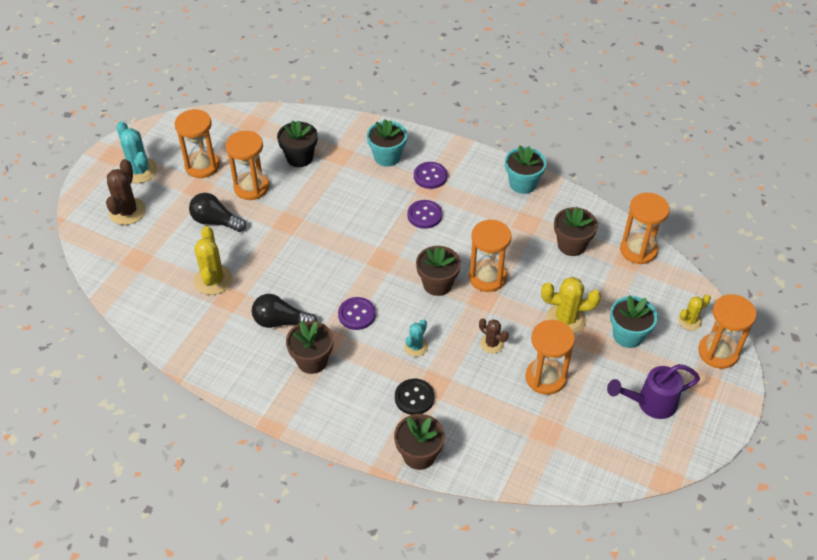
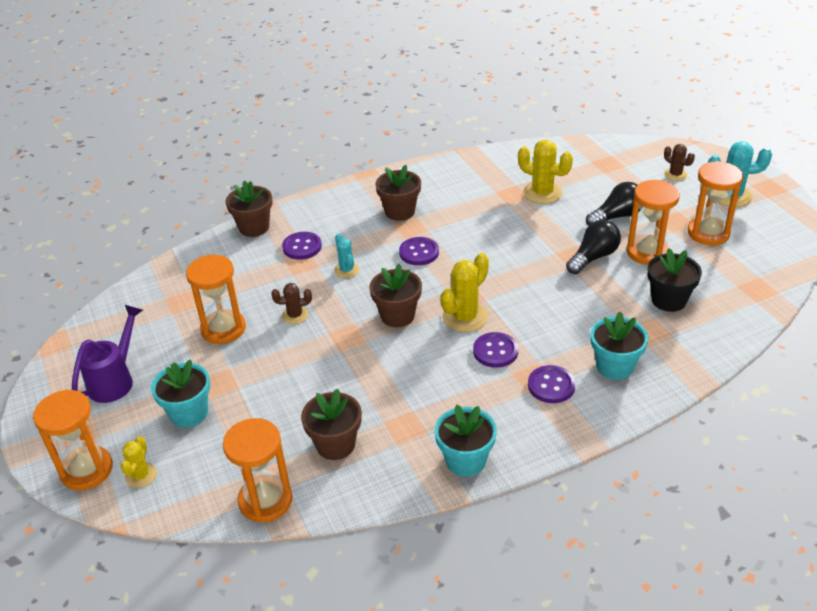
camera: 130 degrees right, 10 degrees down
brown cactus [106,159,146,225] -> brown cactus [664,144,695,181], size x0.59
black light bulb [252,294,317,328] -> black light bulb moved to [566,220,621,274]
black button [395,379,434,415] -> purple button [282,232,322,260]
orange hourglass [469,220,512,292] -> none
yellow cactus [541,277,601,334] -> yellow cactus moved to [441,253,489,332]

